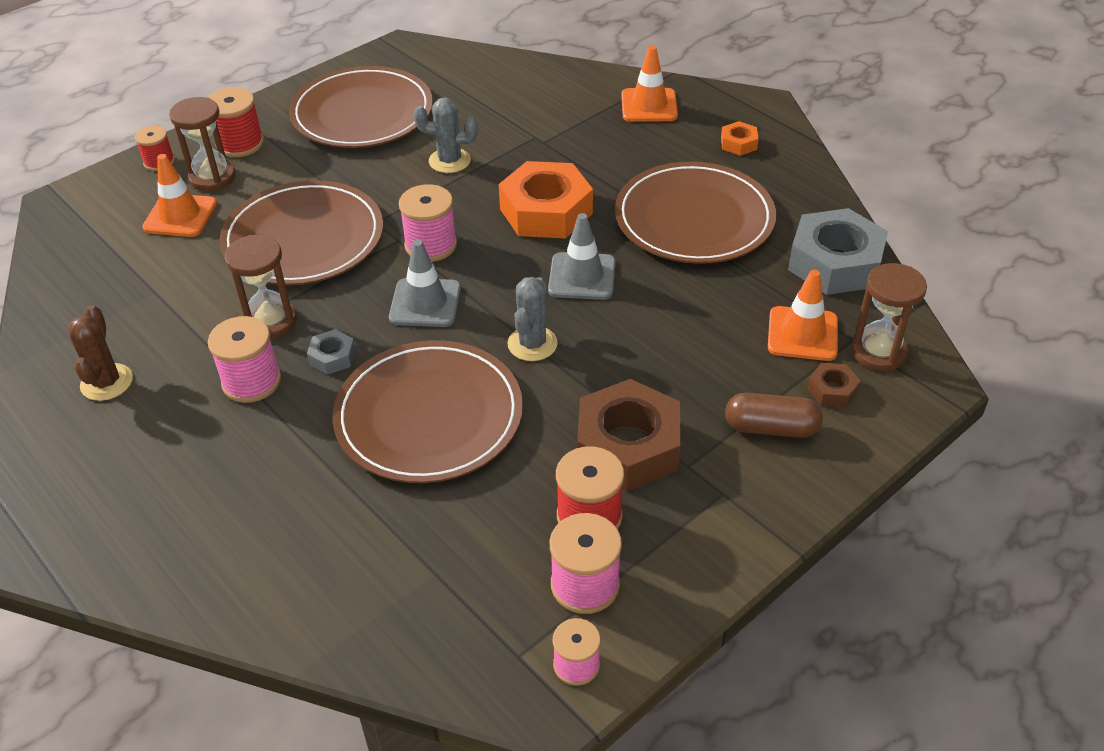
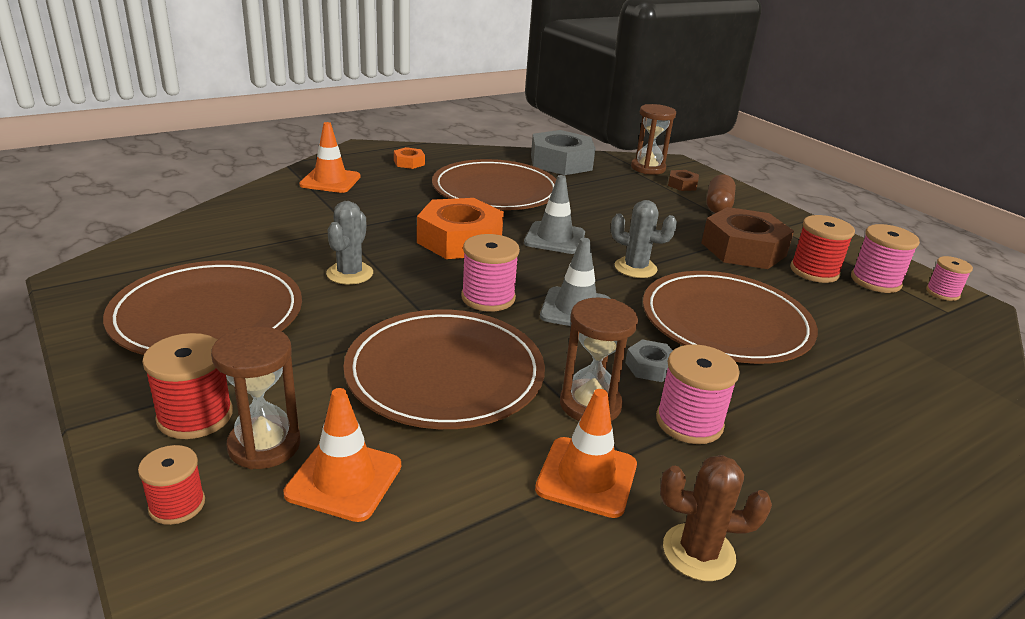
camera: 85 degrees left, 15 degrees down
orange traffic cone [768,270,838,361] -> orange traffic cone moved to [535,389,637,518]

